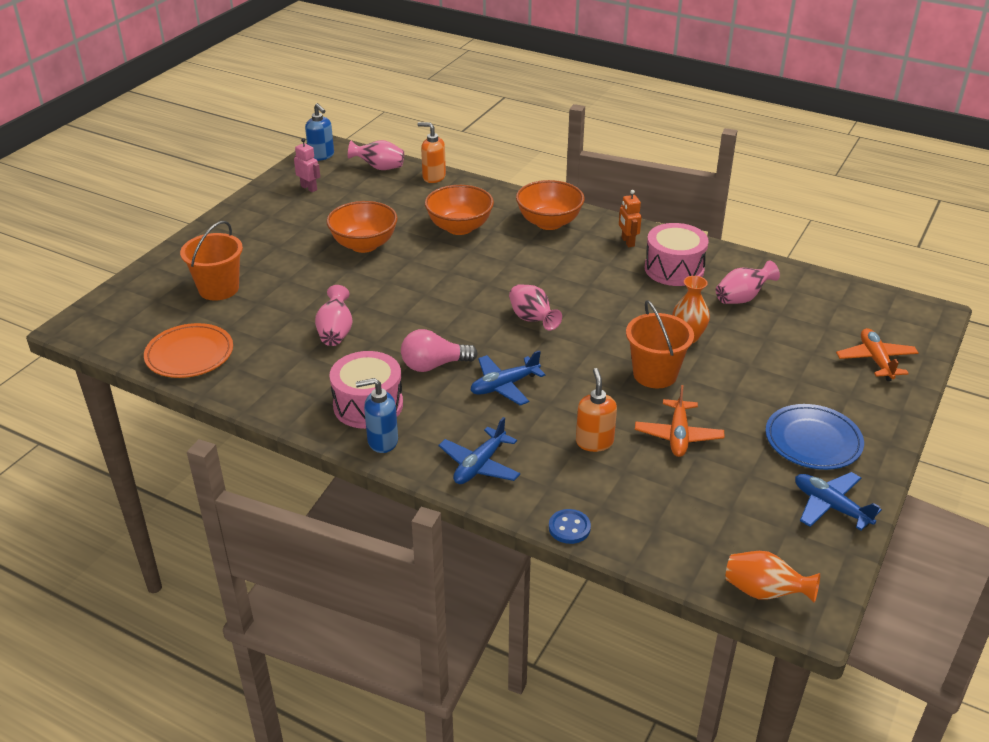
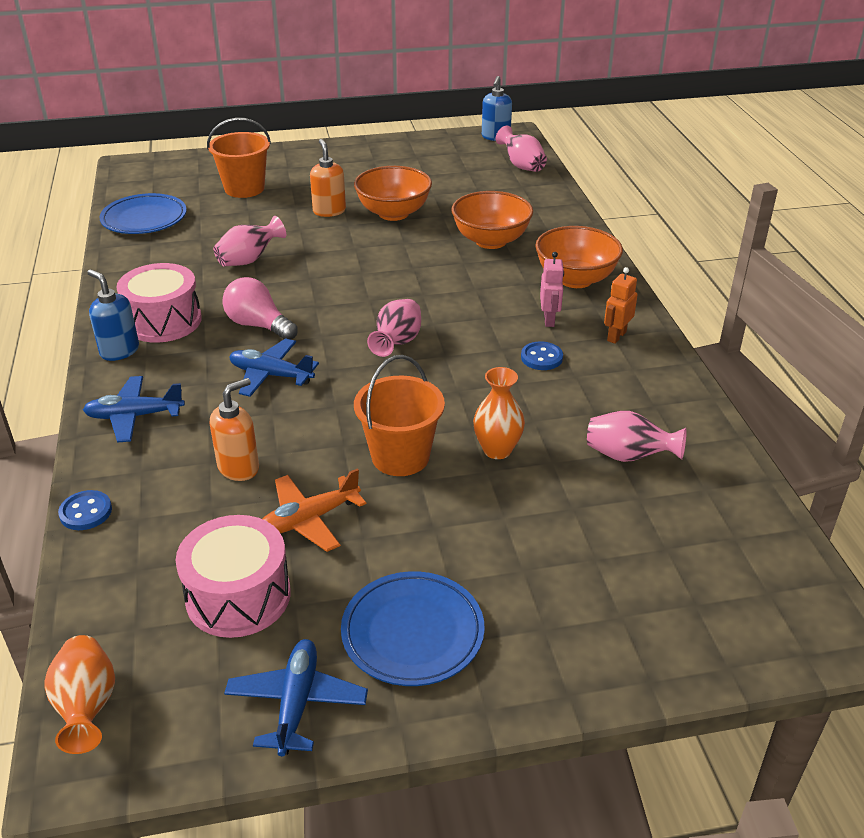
camera: 50 degrees right, 0 degrees up
orange plate [144,323,233,378] -> blue plate [99,193,187,234]
pink robot [294,138,320,192] -> pink robot moved to [540,252,564,327]
orange soap dispenser [417,122,446,183] -> orange soap dispenser moved to [310,139,346,217]
pink drum [644,223,709,286] -> pink drum moved to [176,515,291,638]
orange plane [836,328,919,381] -> none
none -> blue button [521,341,563,370]

